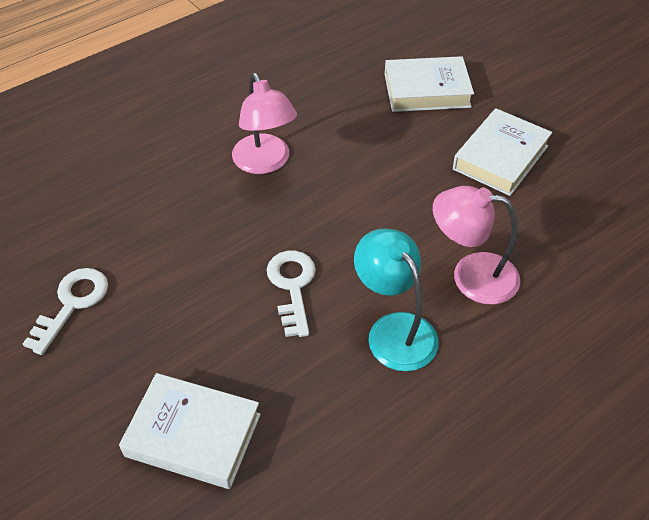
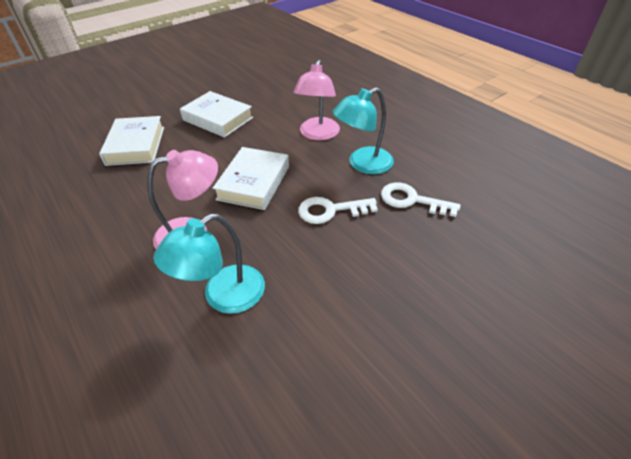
camera: 90 degrees left, 5 degrees down
white key [23,268,108,355] -> white key moved to [381,182,461,217]
white book [119,373,261,489] -> white book moved to [213,147,289,210]
none -> turquoise lamp [153,214,265,314]

